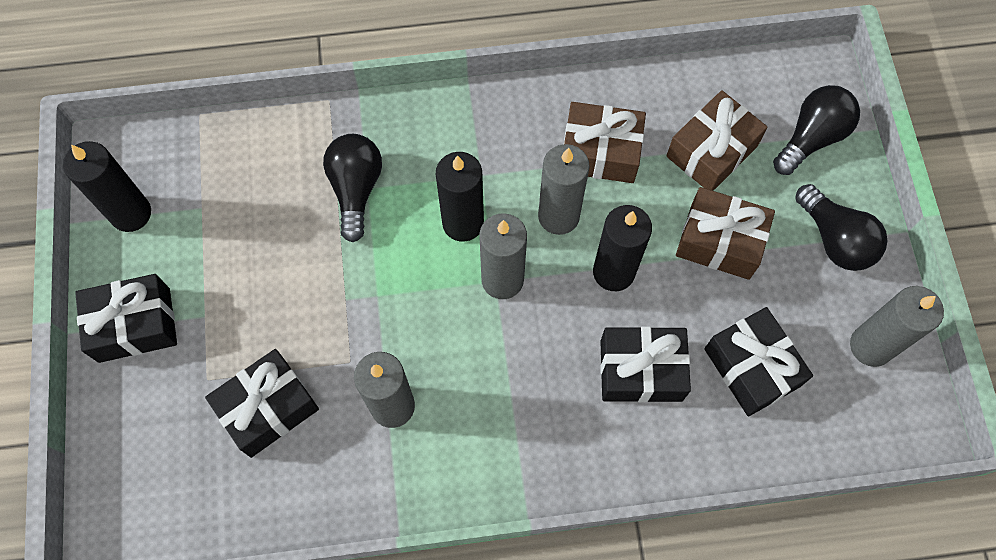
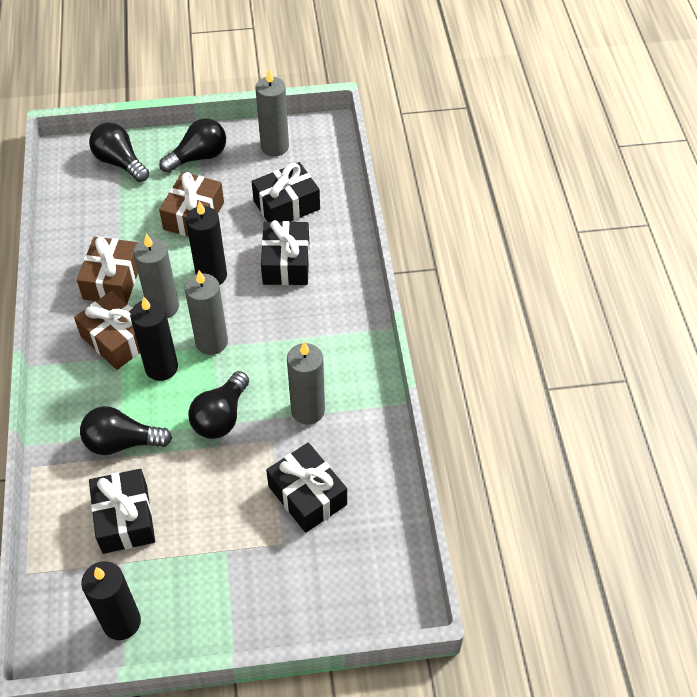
camera: 90 degrees left, 15 degrees down
black gift [75,274,177,363] -> black gift moved to [89,469,155,554]
brown gift [666,90,768,191] -> brown gift moved to [74,291,140,370]
none -> black light bulb [188,371,249,439]

